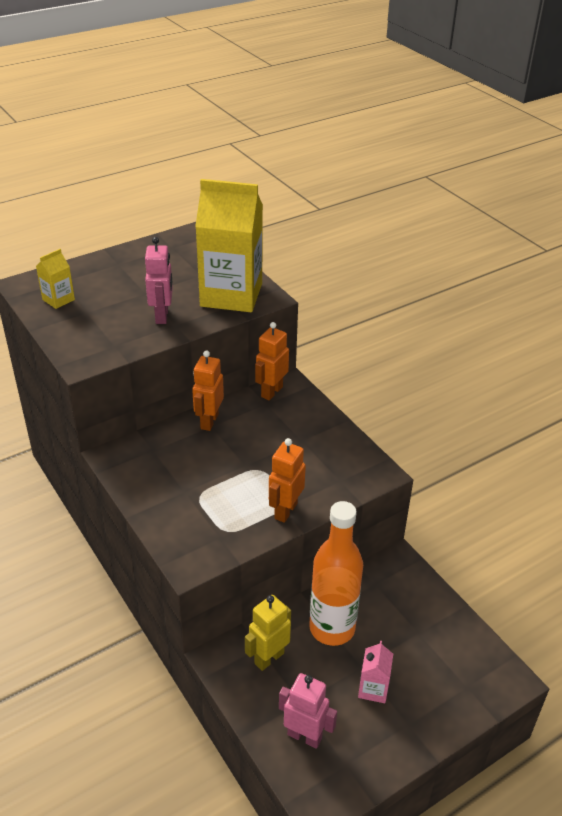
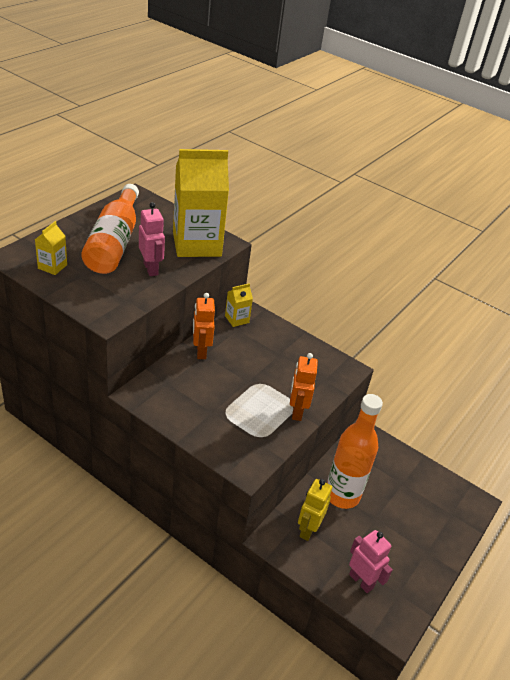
camera: 25 degrees left, 0 degrees up
orange robot [255,322,289,400] -> yellow carton [225,283,253,327]
pink robot [279,673,337,749] -> pink robot turned 45 degrees clockwise [349,530,393,593]
pink carton [358,641,393,703] -> none
none -> orange bottle [81,184,139,274]

